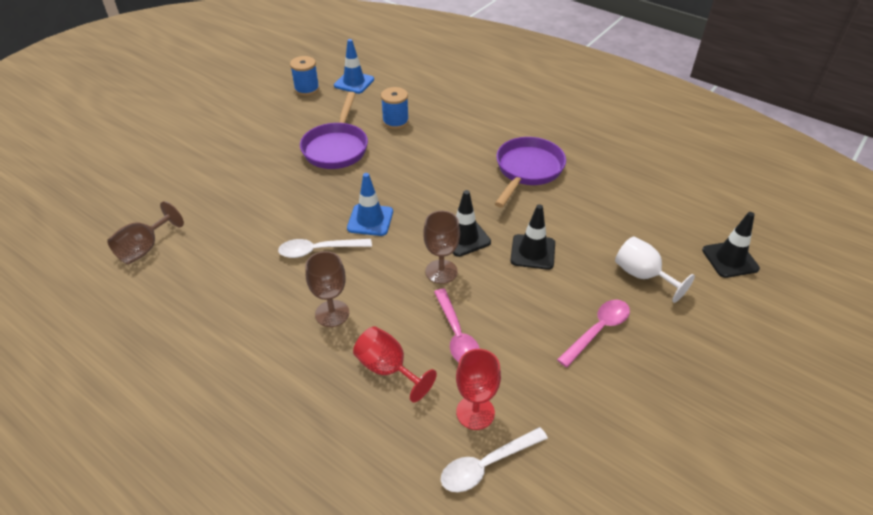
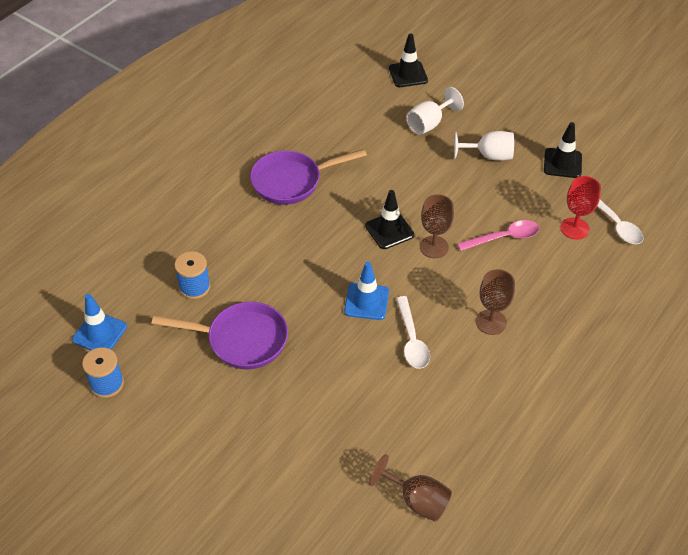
camera: 90 degrees left, 5 degrees up
red goblet [353,326,437,402] -> none
purple pan [495,137,566,208] -> purple pan turned 45 degrees counterclockwise [250,149,367,205]
black traffic cone [510,204,555,270] -> black traffic cone moved to [544,122,582,178]
pink spoon [557,300,630,367] -> white goblet [454,131,514,161]

